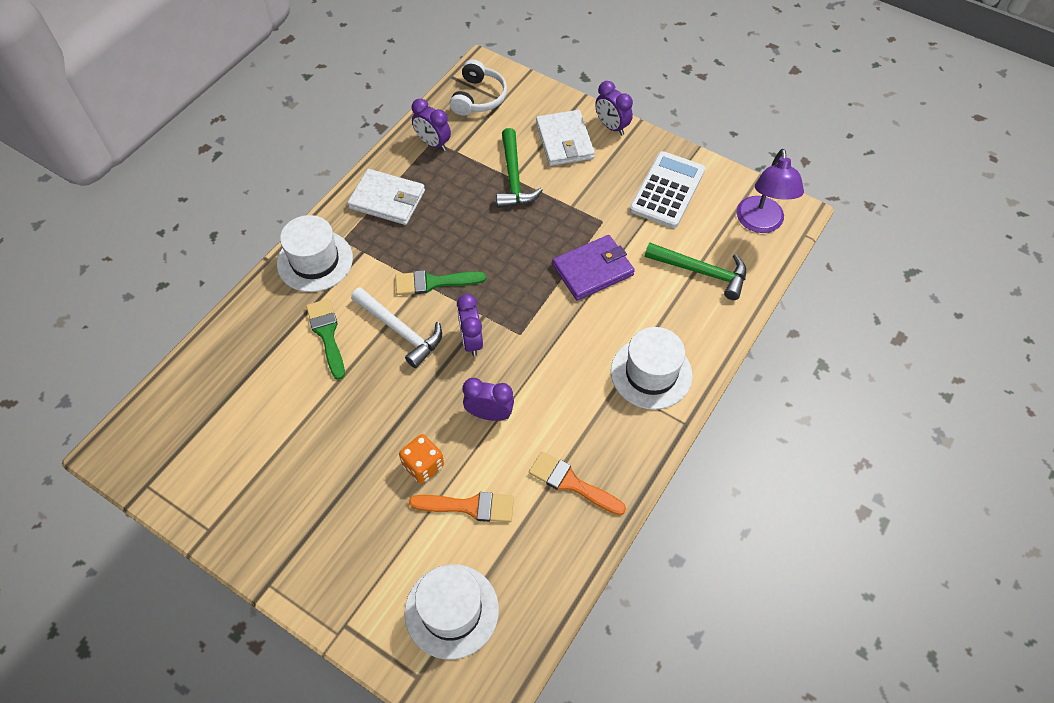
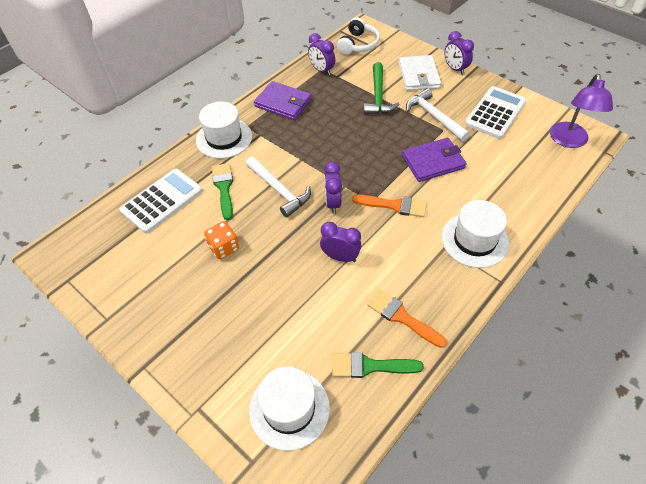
camera: 10 degrees right, 5 degrees down
white wallet [347,169,425,225] -> purple wallet [254,81,312,120]
green brush [395,270,486,295] -> green brush moved to [332,352,424,378]
orange dice [399,434,444,484] -> orange dice moved to [204,221,239,259]
orange brush [409,492,514,522] -> orange brush moved to [352,195,427,217]
green hammer [645,243,746,300] -> none
none -> white calculator [120,169,203,233]
none -> white hammer [406,88,470,141]

